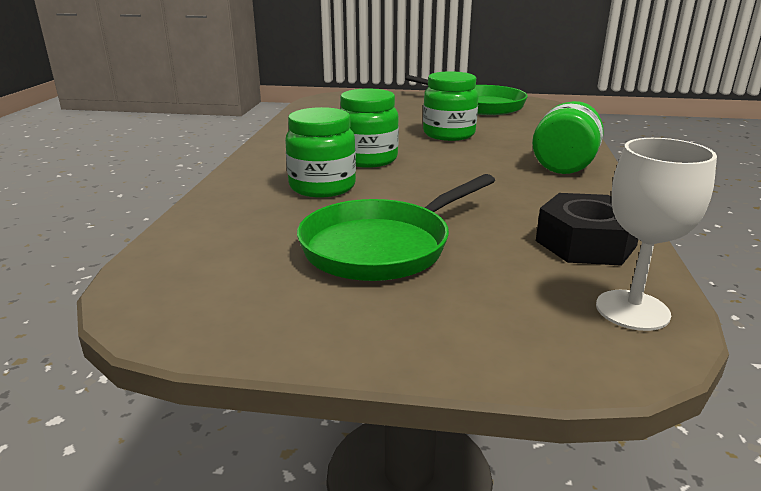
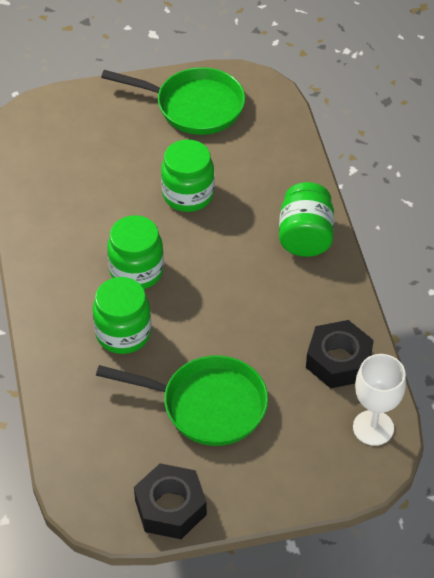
camera: 20 degrees left, 25 degrees up
green pan [297,174,495,281] -> green pan turned 105 degrees counterclockwise [96,355,268,446]
none -> black nut [134,463,207,539]

